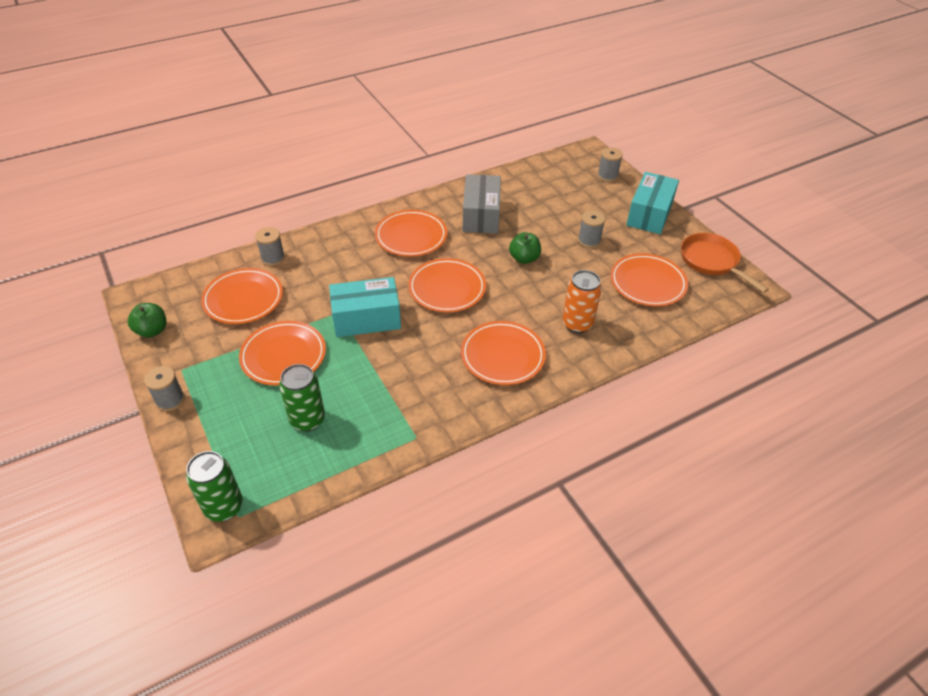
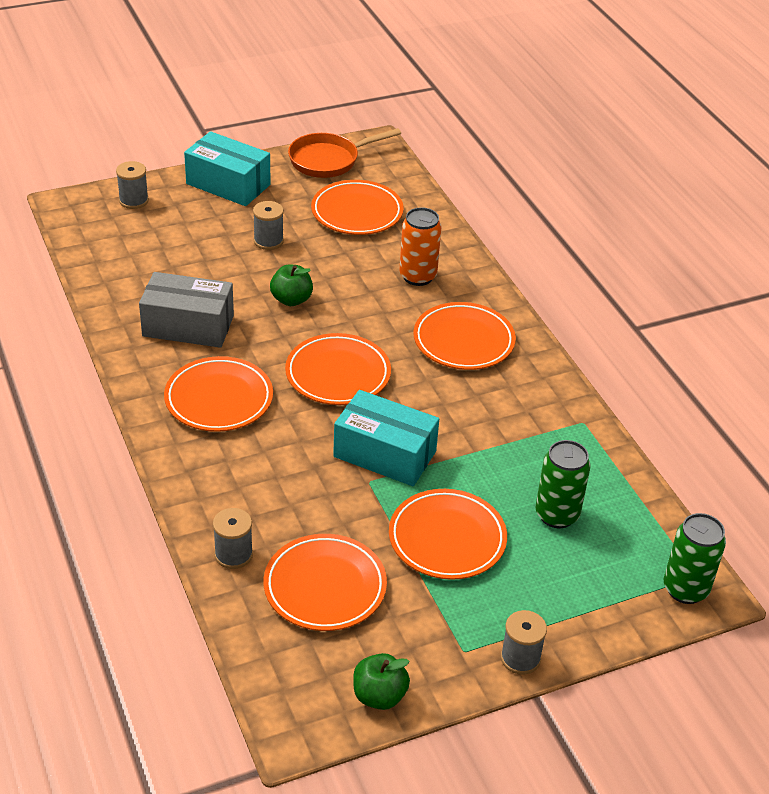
camera: 85 degrees left, 5 degrees down
turquoise box [329,277,401,337] -> turquoise box turned 60 degrees counterclockwise [333,390,439,486]

